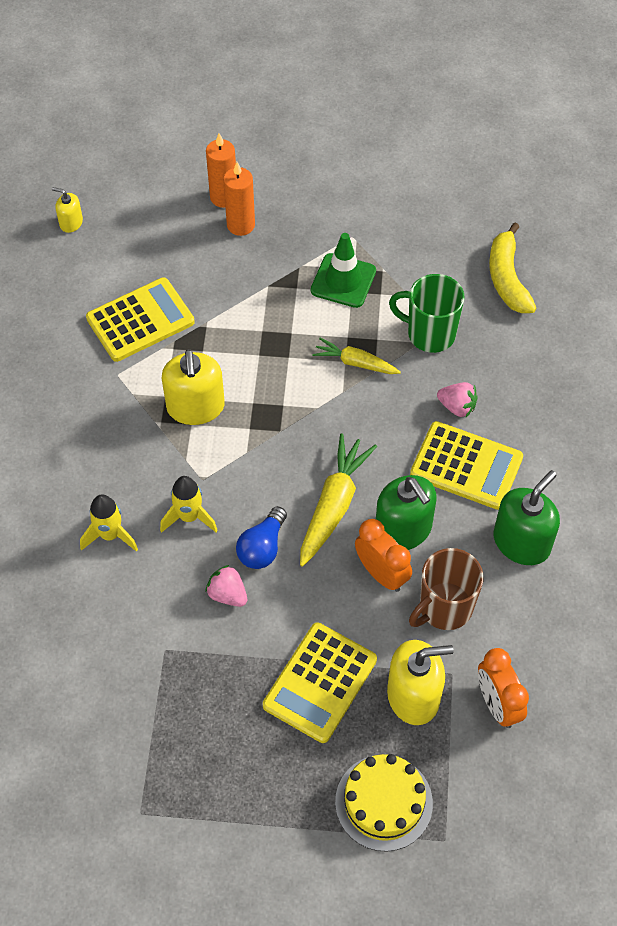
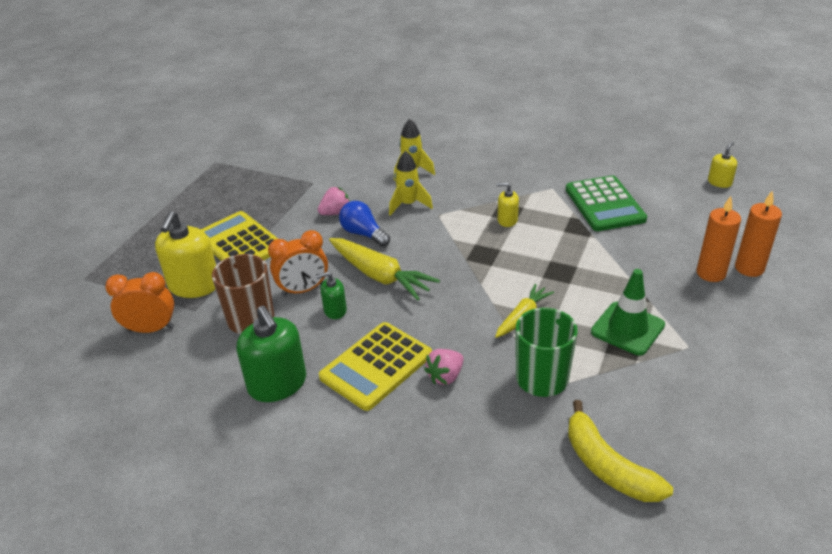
camera: 110 degrees right, 20 degrees down
yellow calculator [86,277,195,362] -> green calculator [566,175,647,231]
yellow soap dispenser [162,349,225,425] -> yellow soap dispenser [497,182,519,227], size x0.52
yellow cake [335,754,433,852] -> none
green soap dispenser [376,475,437,550] -> green soap dispenser [316,272,347,319], size x0.52
yellow banana [489,223,537,313] -> yellow banana turned 135 degrees counterclockwise [568,400,673,502]

